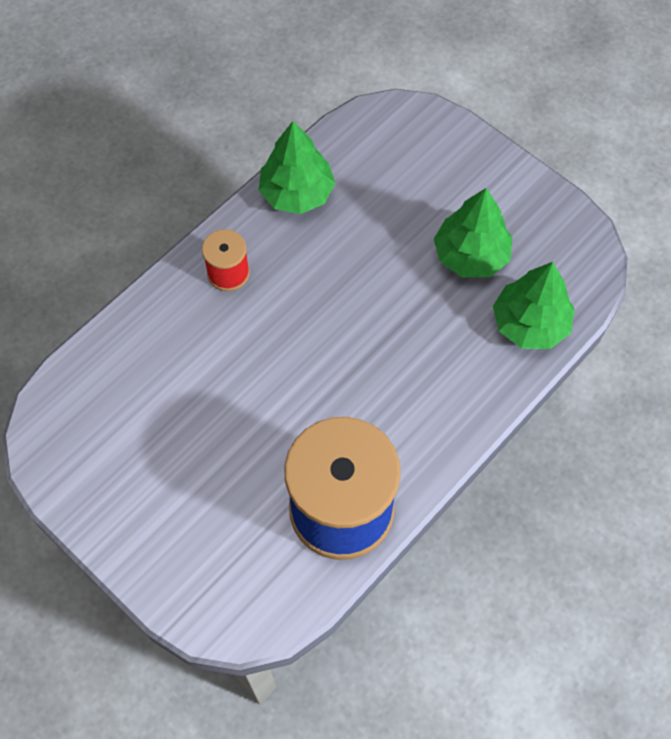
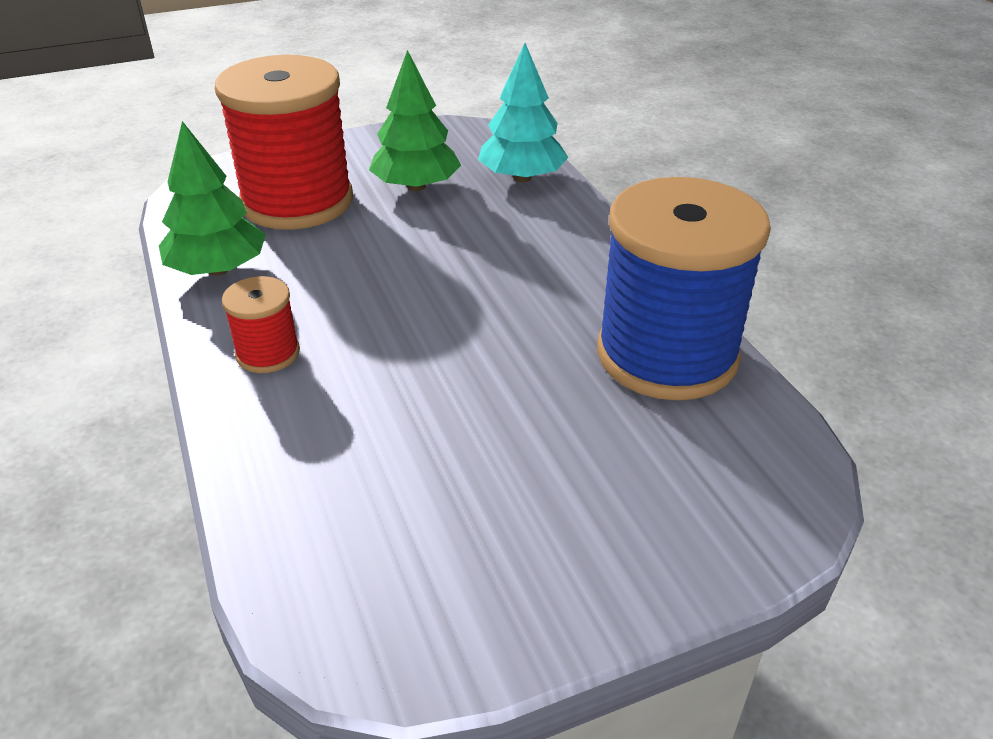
camera: 65 degrees left, 25 degrees down
green tree [493,262,575,349] -> turquoise tree [478,43,568,182]
none -> red spool [215,55,353,230]

